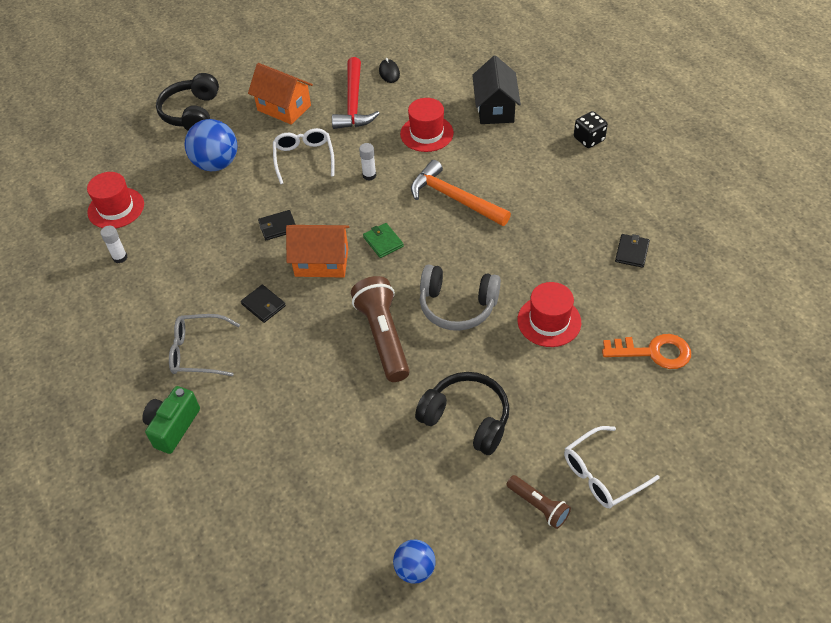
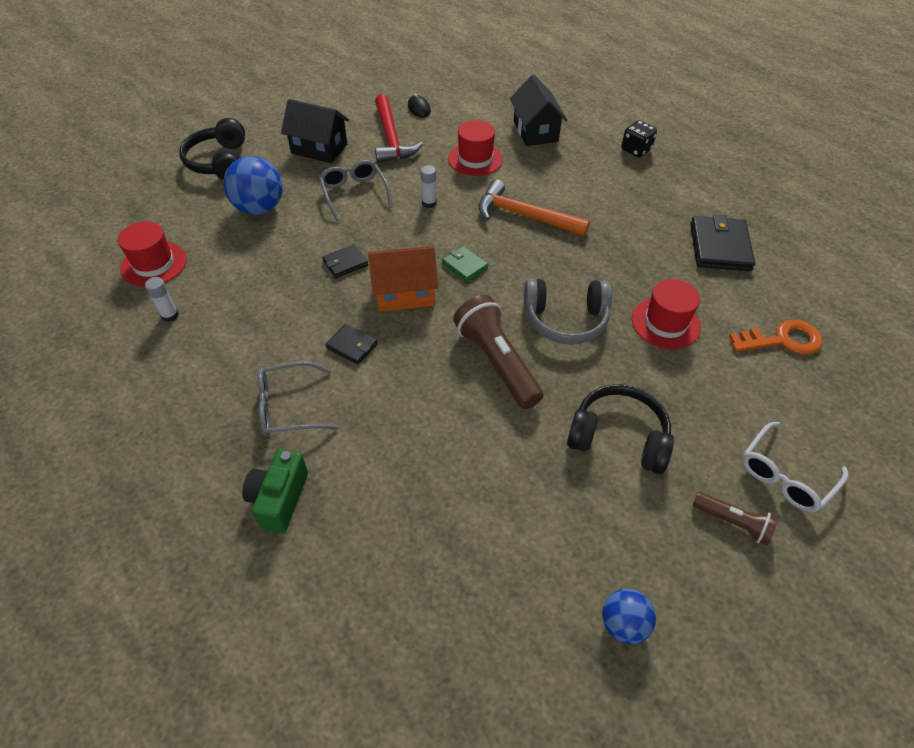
camera: 15 degrees left, 0 degrees up
orange house [248,63,313,125] -> black house [281,99,349,163]
white glasses [273,128,335,184] -> grey glasses [319,160,392,221]
black wallet [615,234,650,268] -> black wallet [690,214,755,271], size x1.83

